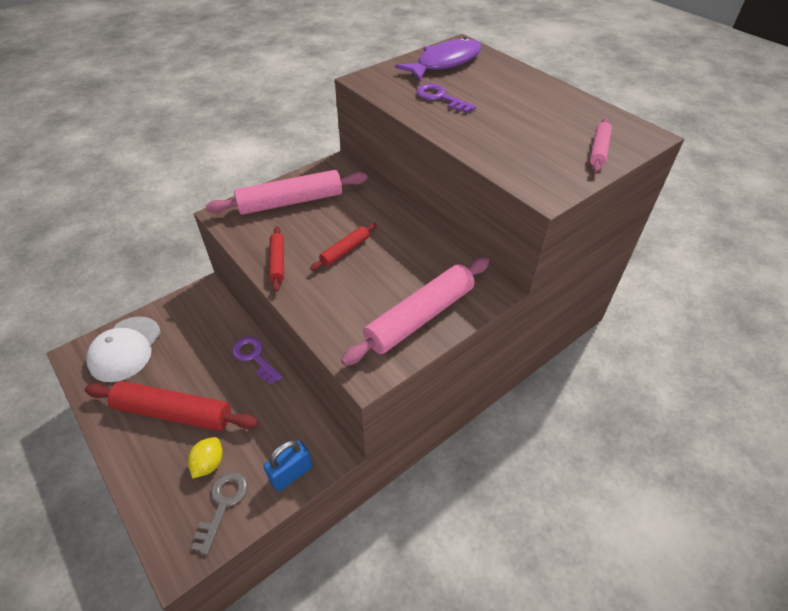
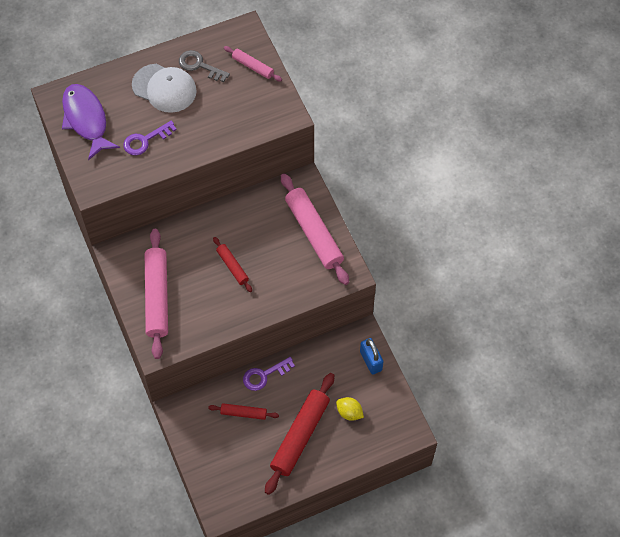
camera: 75 degrees left, 15 degrees up
white cap [86,316,161,382] -> white cap moved to [132,64,197,113]
grey key [191,472,248,555] -> grey key moved to [179,50,230,82]
red rolling pin [269,226,284,292] -> red rolling pin moved to [208,403,279,420]

